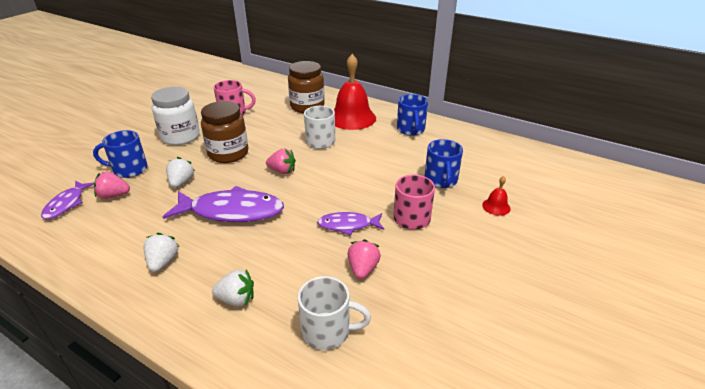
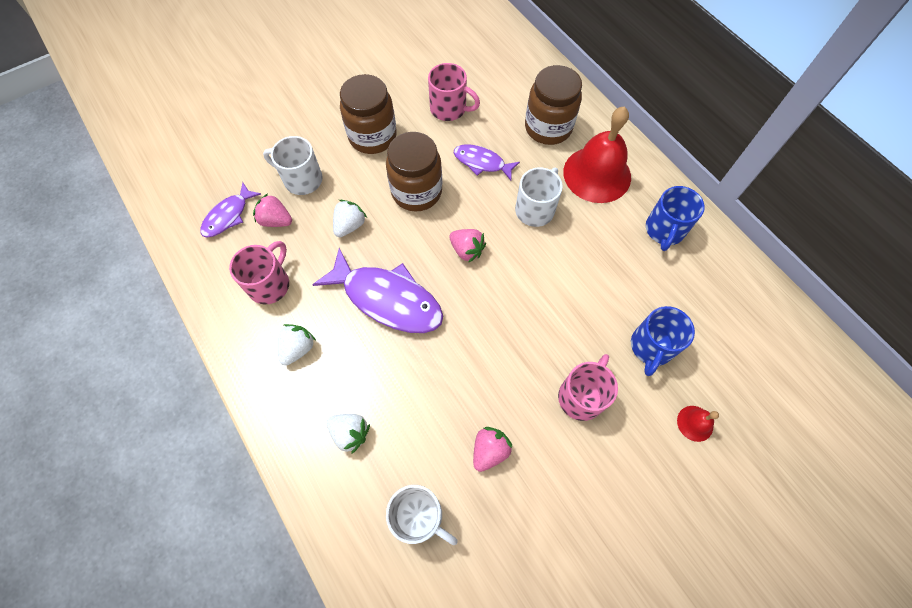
camera: 25 degrees right, 30 degrees up
blue mug [93,130,148,178] -> white mug [263,136,323,195]
white jar [151,87,200,145] -> brown jar [340,74,397,154]
purple fish [317,212,384,235] -> purple fish moved to [454,144,520,180]
none -> pink mug [229,241,289,304]

